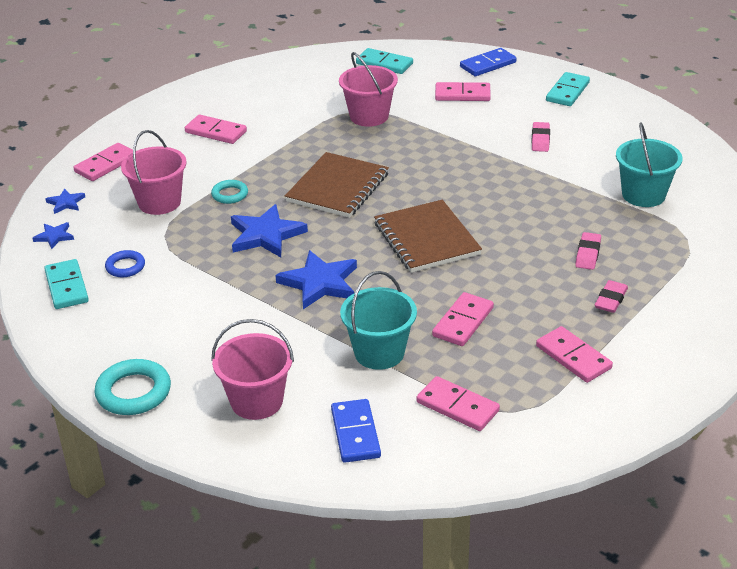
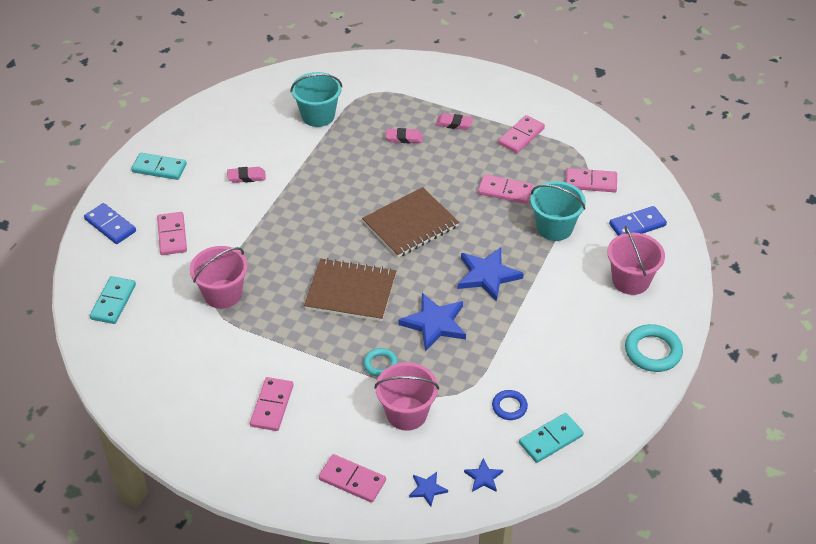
camera: 105 degrees left, 10 degrees up
pink domino [417,376,500,431] -> pink domino turned 75 degrees clockwise [566,168,617,192]

